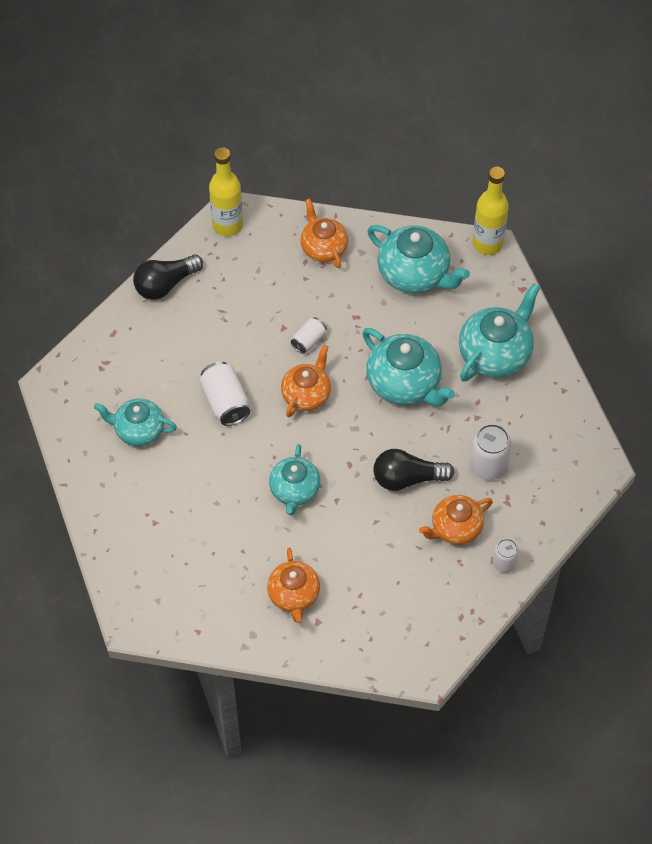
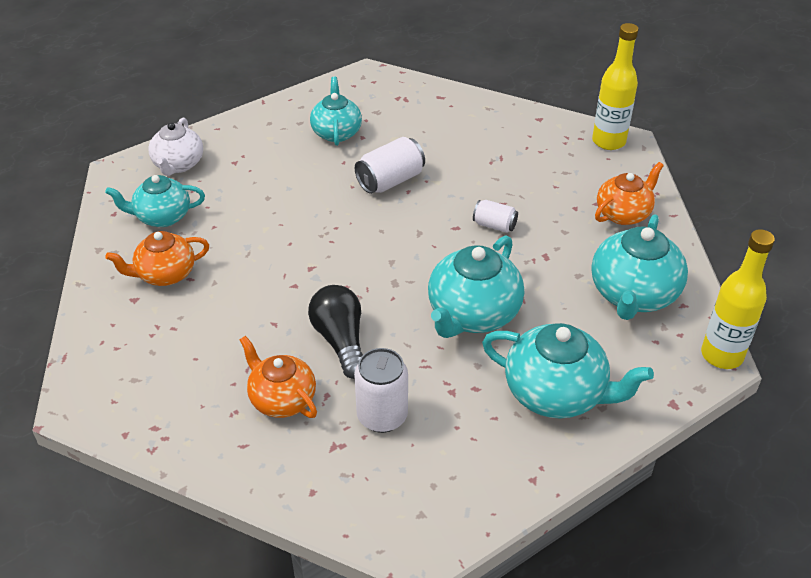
camera: 75 degrees right, 15 degrees down
black light bulb [133,254,203,300] -> none
turquoise teapot [269,444,320,515] -> turquoise teapot moved to [105,175,205,227]
orange teapot [281,345,331,417] -> none
white can [493,539,519,573] -> none
none -> white teapot [148,117,203,176]

